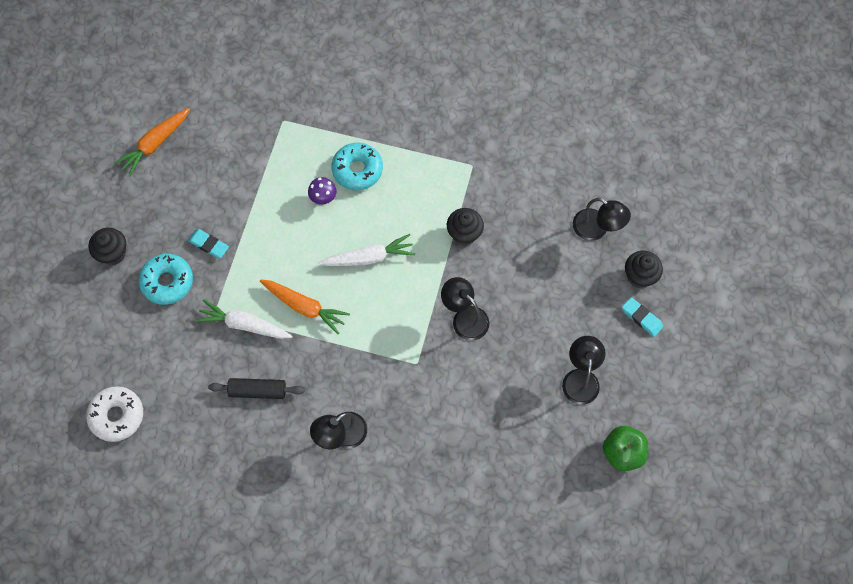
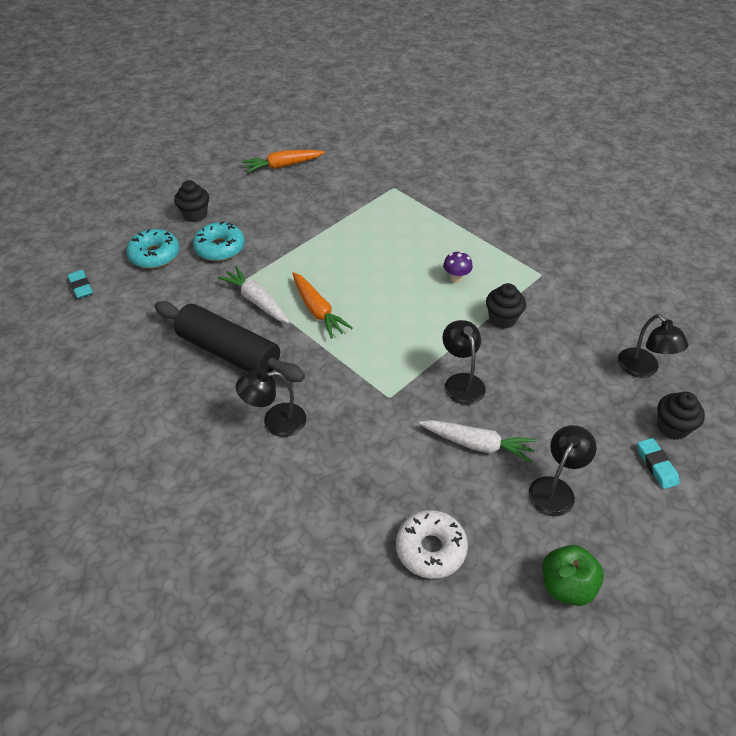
camera: 30 degrees right, 20 degrees down
white donut [86,386,143,442] -> white donut moved to [396,510,468,579]
turquoise eraser [188,229,229,258] -> turquoise eraser moved to [67,270,93,299]
black rolling pin [208,378,305,399] -> black rolling pin [154,301,305,382], size x1.83
purple mushroom [308,177,337,205] -> purple mushroom moved to [443,251,473,283]
white carrot [318,234,415,266] -> white carrot moved to [419,420,537,463]
turquoise donut [332,143,383,190] -> turquoise donut moved to [126,229,179,269]

